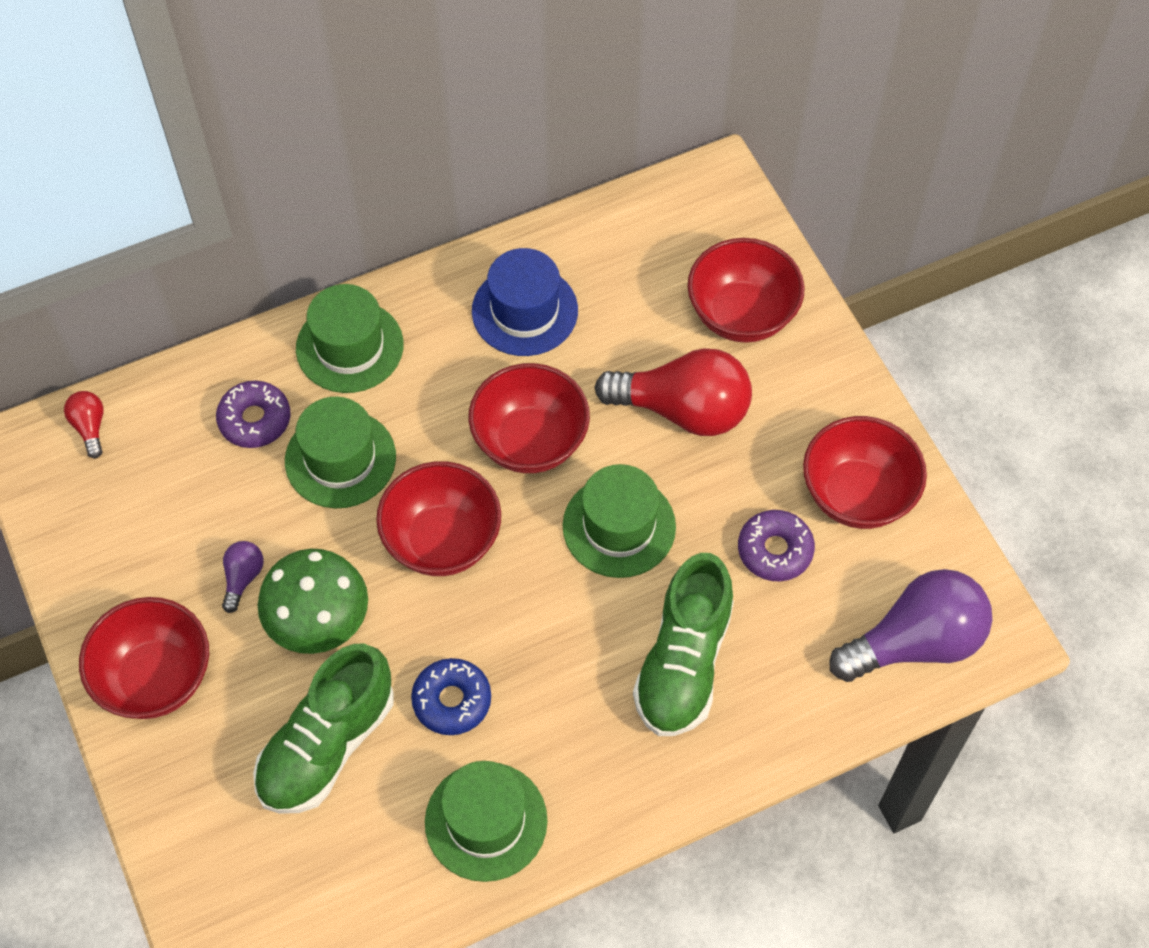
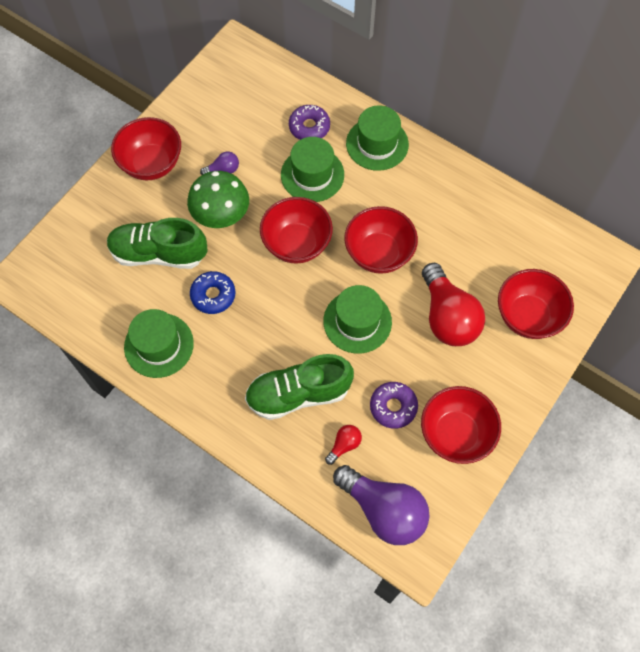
camera: 60 degrees right, 5 degrees up
red light bulb [64,391,104,459] -> red light bulb moved to [325,425,362,465]
blue hat [472,248,578,356] -> none

